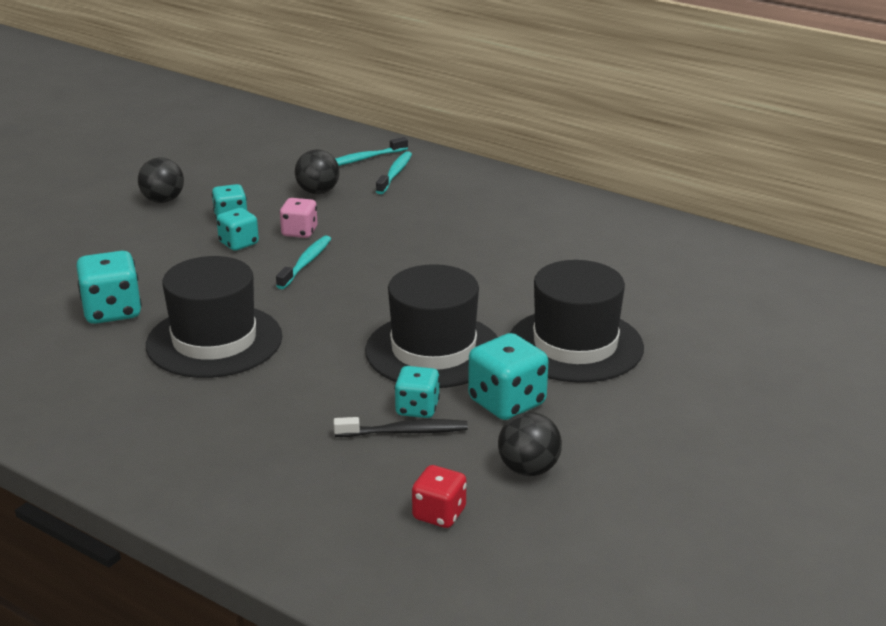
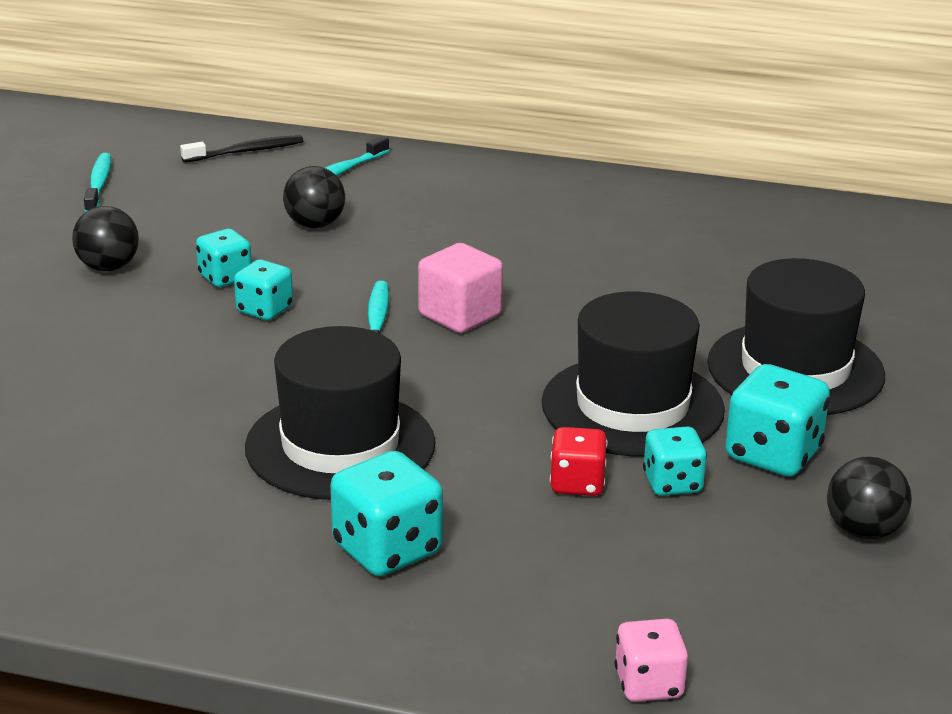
camera: 20 degrees left, 0 degrees up
turquoise dice [76,251,142,324] -> turquoise dice moved to [330,451,443,576]
pink dice [280,198,317,238] -> pink dice moved to [615,619,688,702]
black toothbrush [334,417,468,437] -> black toothbrush moved to [180,135,303,163]
turquoise toothbrush [376,151,412,194] -> turquoise toothbrush moved to [84,153,111,212]
red dice [412,465,466,528] -> red dice moved to [550,427,608,496]
none -> pink cube [418,243,503,333]

